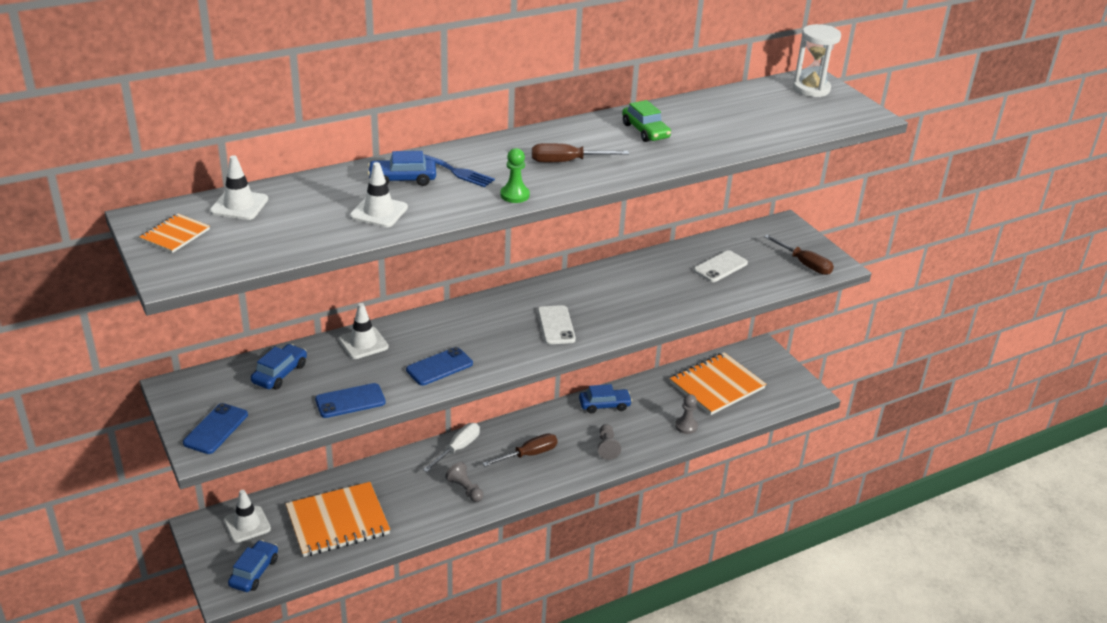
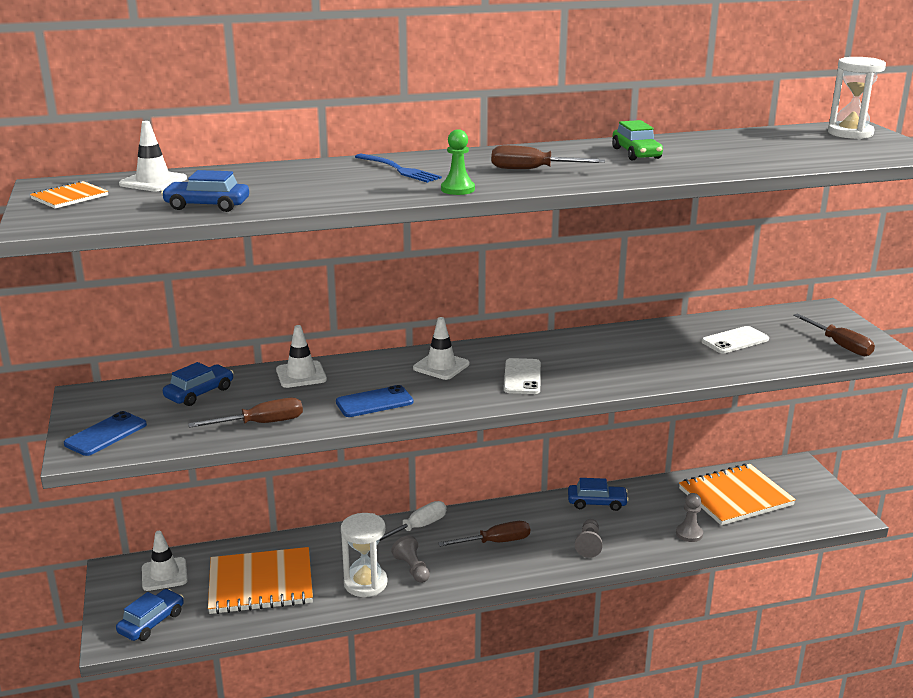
camera: 15 degrees right, 10 degrees down
blue phone [315,383,386,418] -> brown screwdriver [188,398,303,428]
white traffic cone [350,162,408,227] -> white traffic cone moved to [413,317,469,380]
blue car [368,151,436,186] -> blue car moved to [161,170,249,212]
none -> white hourglass [341,513,387,597]

